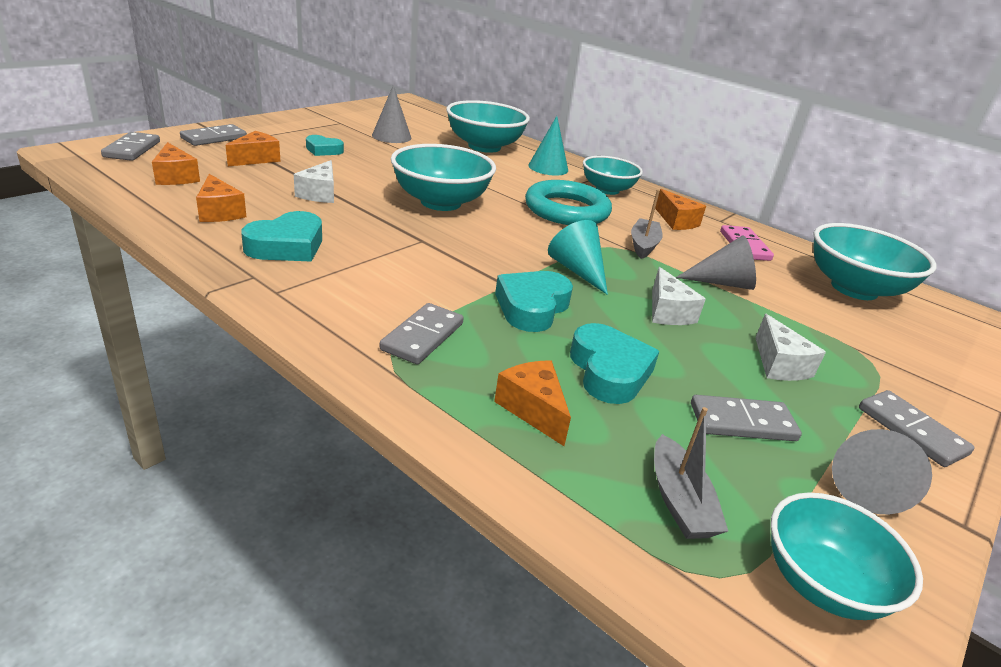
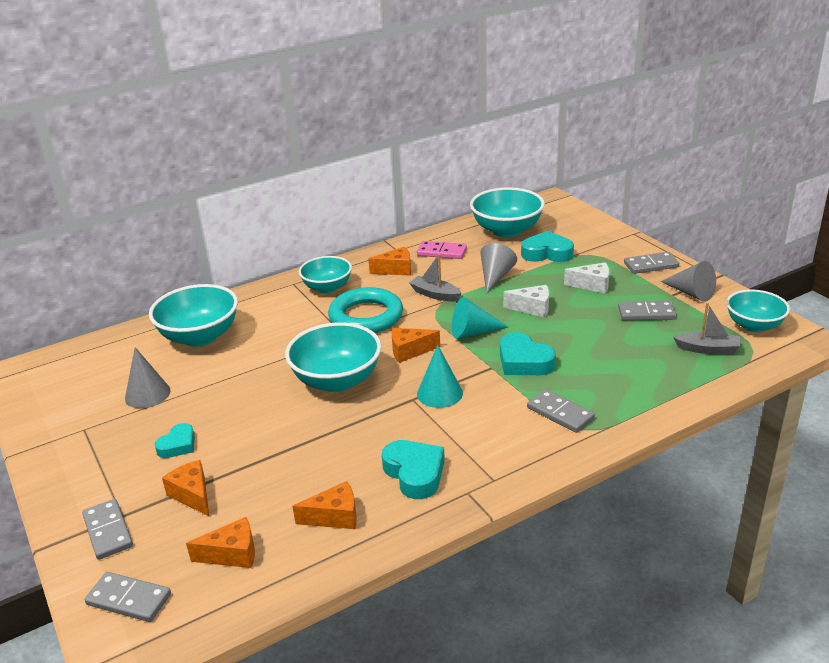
camera: 65 degrees left, 0 degrees up
white cheese [294,160,334,203] -> none
orange cheese [494,360,571,446] -> orange cheese moved to [392,328,440,363]
turquoise cone [528,116,568,175] -> turquoise cone moved to [417,345,463,408]
turquoise heart [570,323,659,404] -> turquoise heart moved to [521,231,574,262]
grey domino [691,395,802,441] -> grey domino turned 75 degrees clockwise [618,301,677,320]

